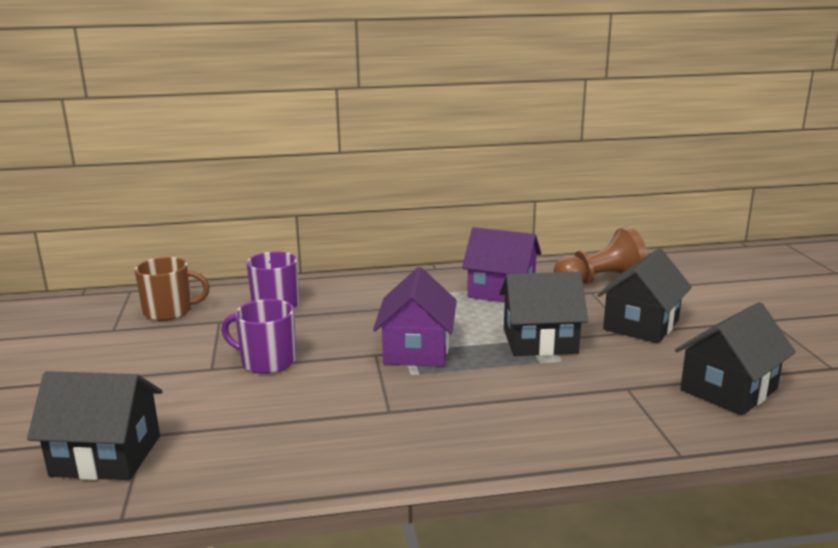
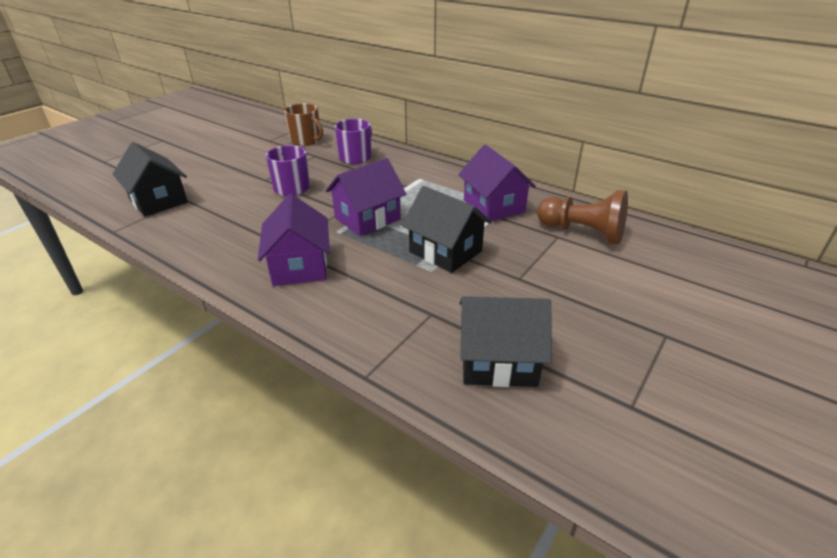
camera: 45 degrees right, 15 degrees up
black house [597,248,692,343] -> none
none -> purple house [258,194,330,286]

